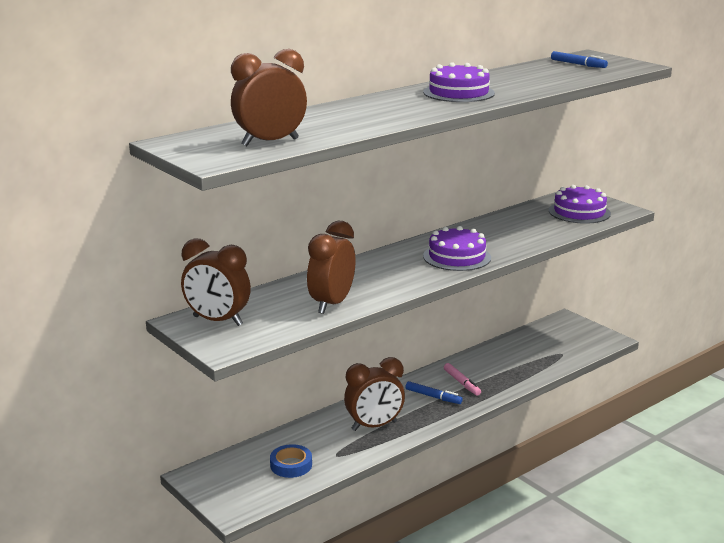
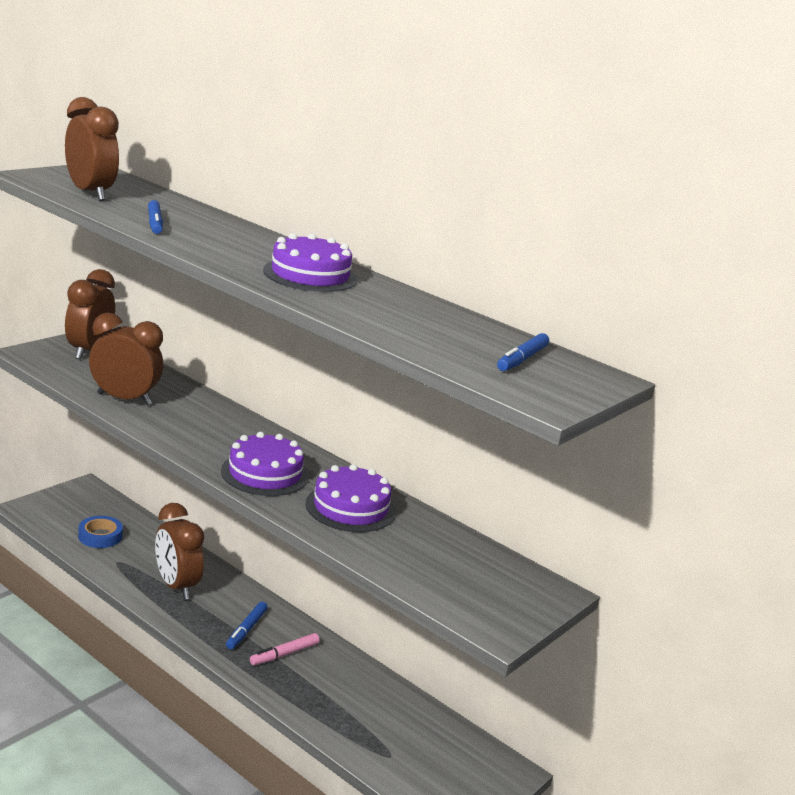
camera: 75 degrees right, 0 degrees up
purple cake [549,185,611,224] -> purple cake moved to [306,464,396,532]
none -> blue marker [148,200,163,234]

